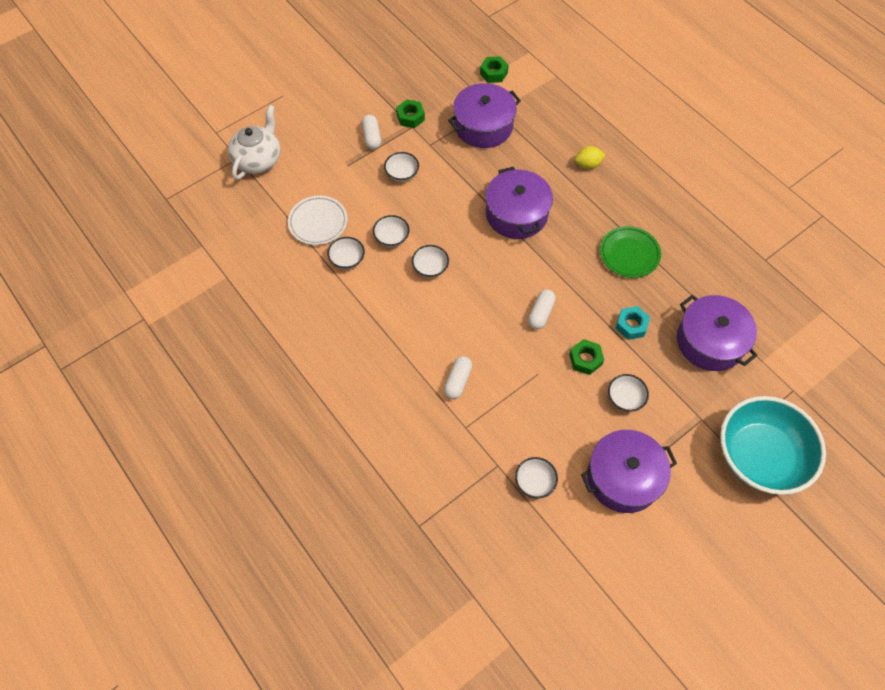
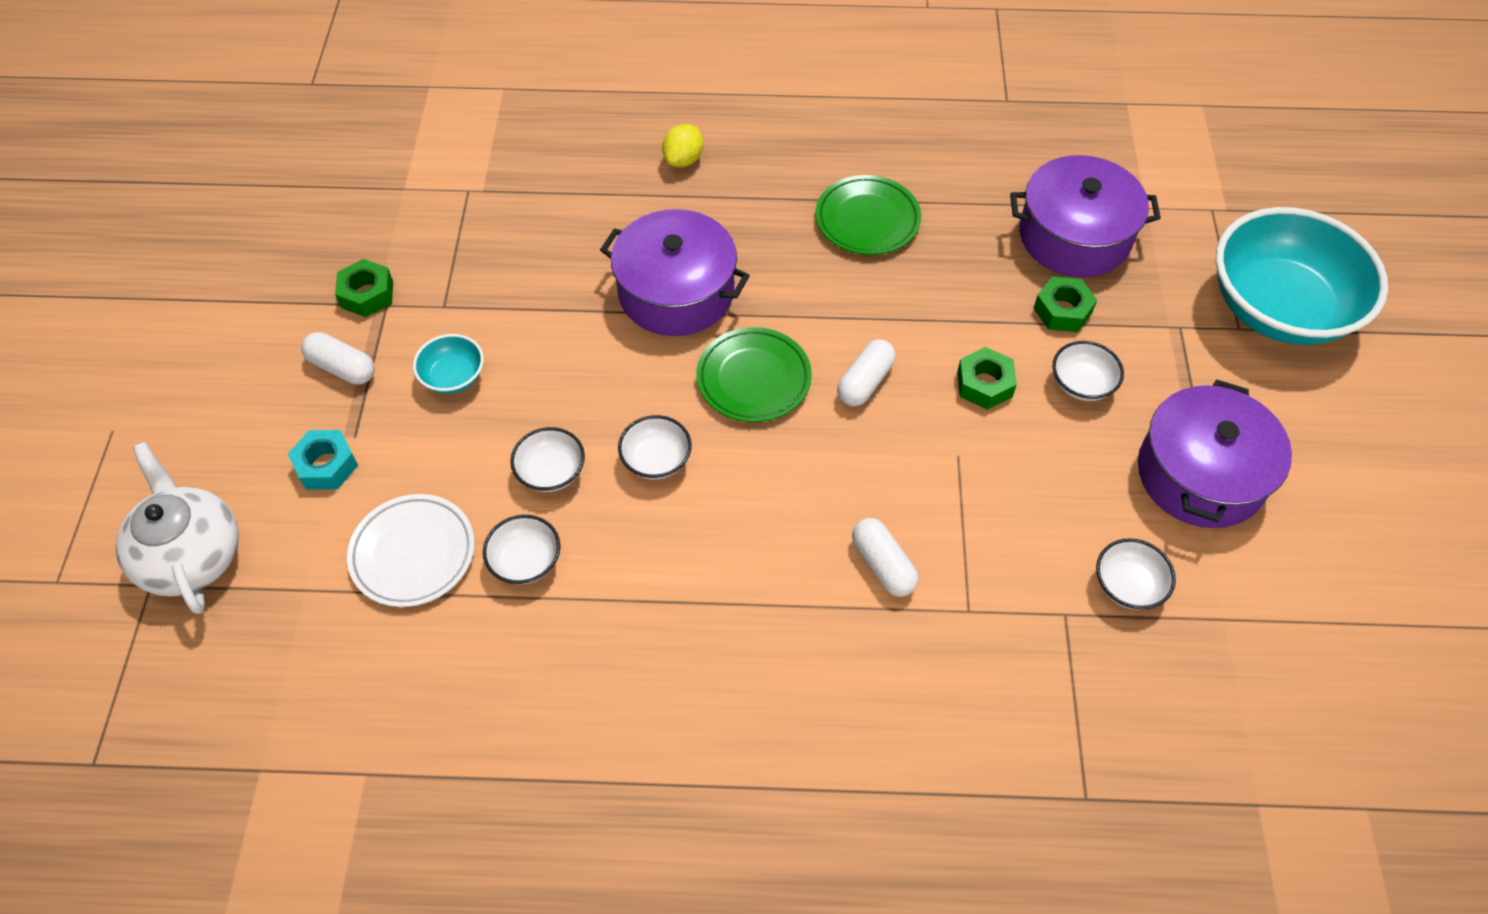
camera: 50 degrees left, 5 degrees down
white bowl [384,152,419,182] -> turquoise bowl [413,334,484,394]
purple pot [448,83,521,148] -> none
green nut [480,56,509,83] -> green nut moved to [1033,276,1097,332]
white capsule [528,290,556,329] -> white capsule turned 60 degrees clockwise [837,339,896,406]
turquoise nut [615,306,650,340] -> turquoise nut moved to [288,430,358,490]
none -> green plate [696,327,812,422]

